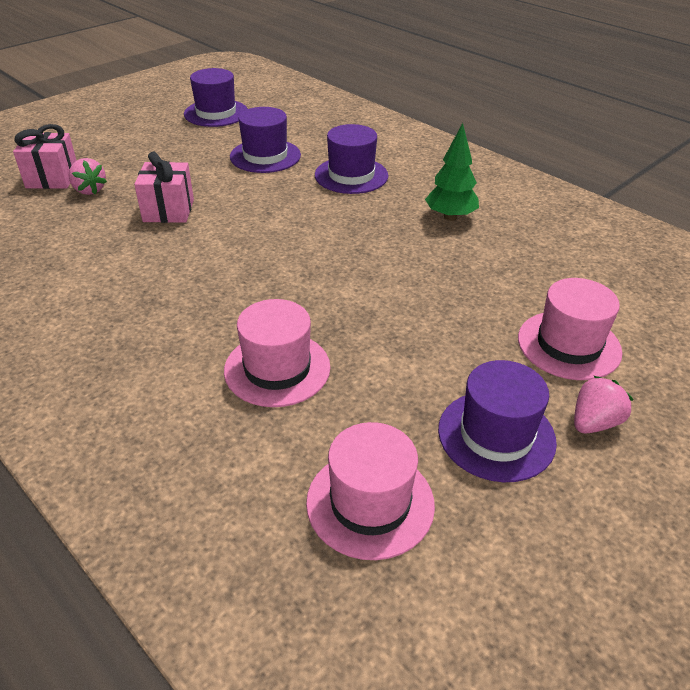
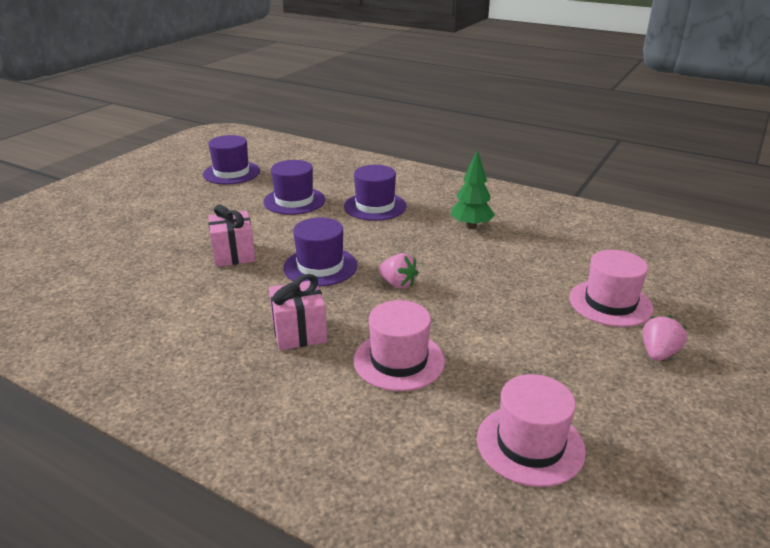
camera: 15 degrees left, 10 degrees down
pink gift [13,124,77,189] -> pink gift moved to [269,274,327,350]
pink strawberry [68,158,107,195] -> pink strawberry moved to [379,253,418,289]
purple hat [438,360,557,482] -> purple hat moved to [283,218,357,287]

